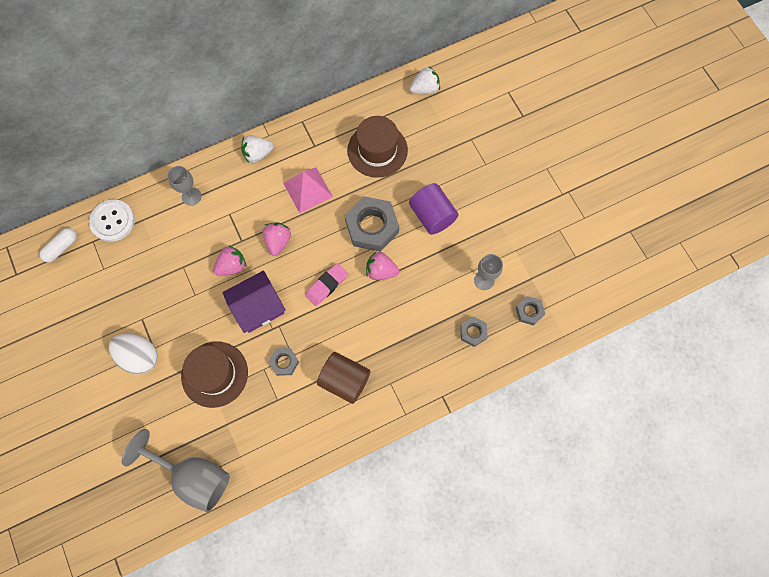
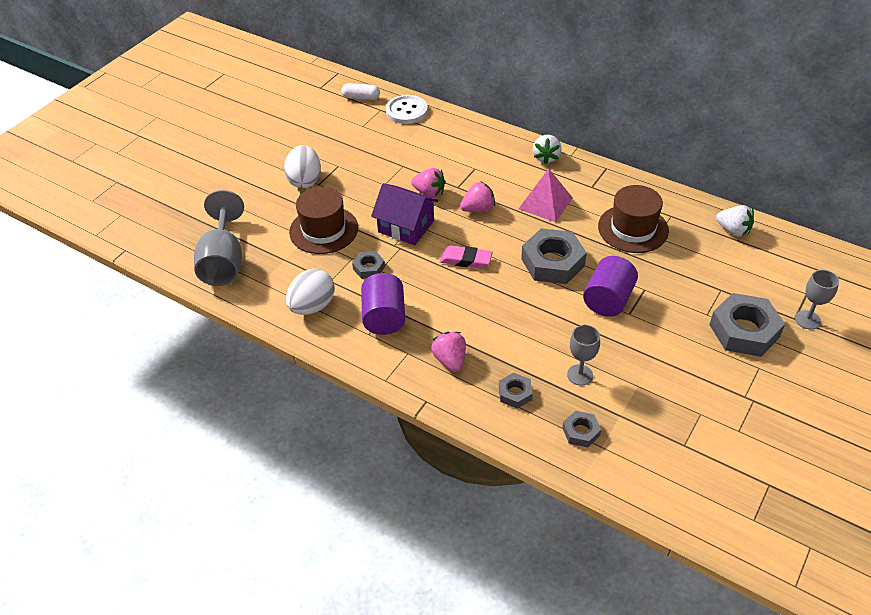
camera: 60 degrees right, 25 degrees down
grey goblet [167,166,202,206] -> grey goblet moved to [795,270,839,329]
white strawberry [241,135,273,163] -> white strawberry turned 120 degrees counterclockwise [533,135,562,164]
brown cylinder [317,352,370,404] -> purple cylinder [361,273,405,335]
pink strawberry [366,251,399,280] -> pink strawberry moved to [431,332,466,372]
none -> white egg [286,269,335,315]
none -> grey nut [709,293,785,357]

